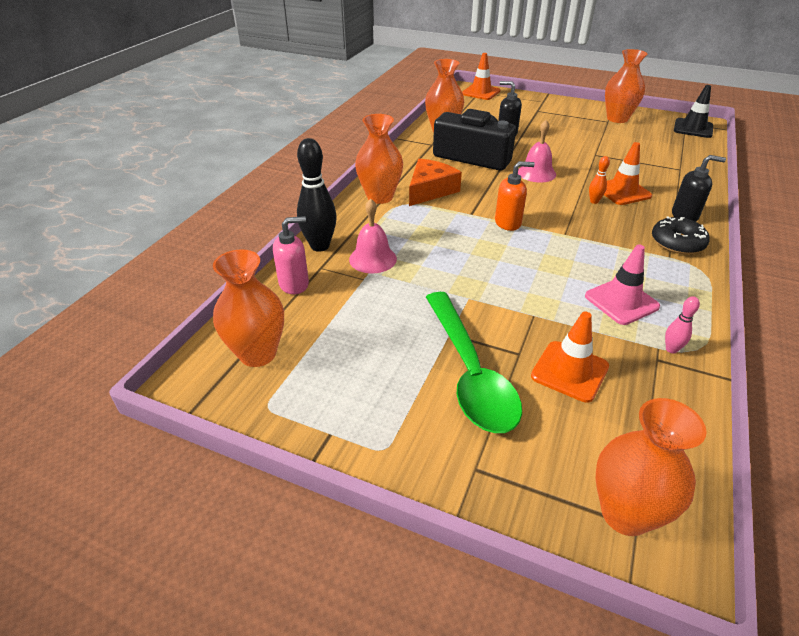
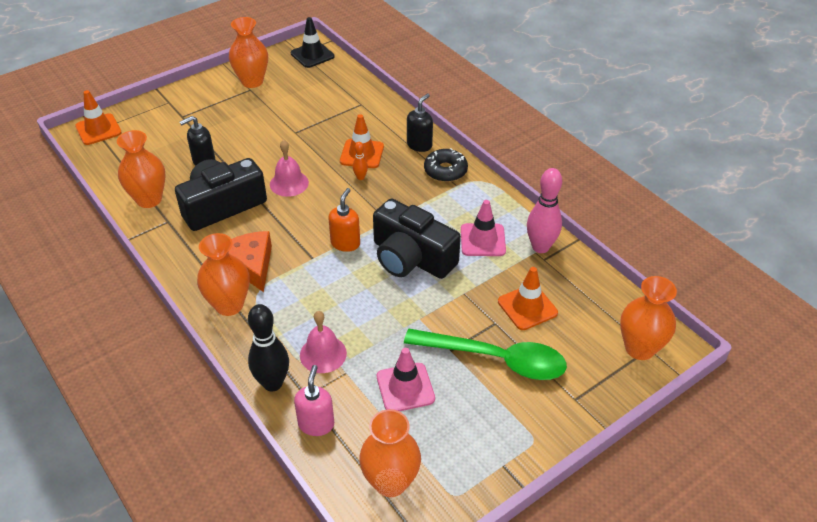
camera: 60 degrees left, 5 degrees up
pink bowling pin [665,296,700,354] -> pink bowling pin [527,168,562,253], size x2.07
none -> black camera [373,199,461,279]
none -> pink traffic cone [377,348,435,411]

